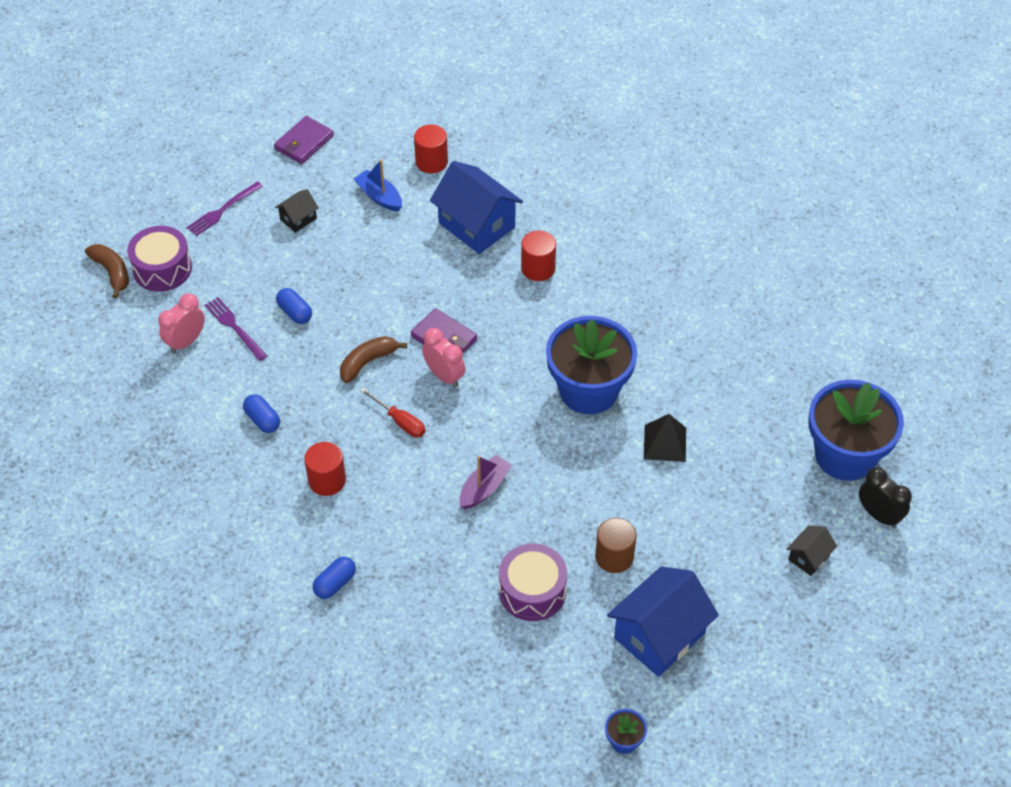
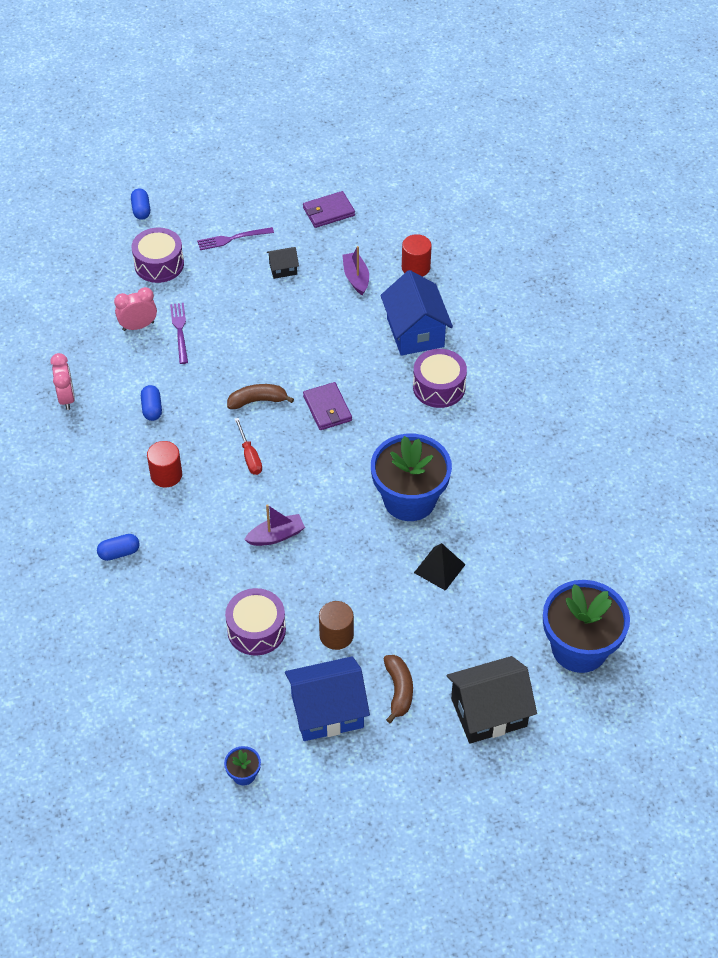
camera: 30 degrees right, 0 degrees up
brown banana [85,244,129,299] -> brown banana moved to [384,655,413,723]
blue capsule [276,288,312,324] -> blue capsule moved to [131,189,150,220]
blue boat [354,159,402,211] -> purple boat [342,246,369,296]
pink clock [422,328,465,388] -> pink clock moved to [50,353,75,410]
red cylinder [521,230,556,281] -> purple drum [413,349,467,408]
black house [787,526,837,576] -> black house [447,656,537,744], size x2.09
black clock [859,467,912,528] -> none

